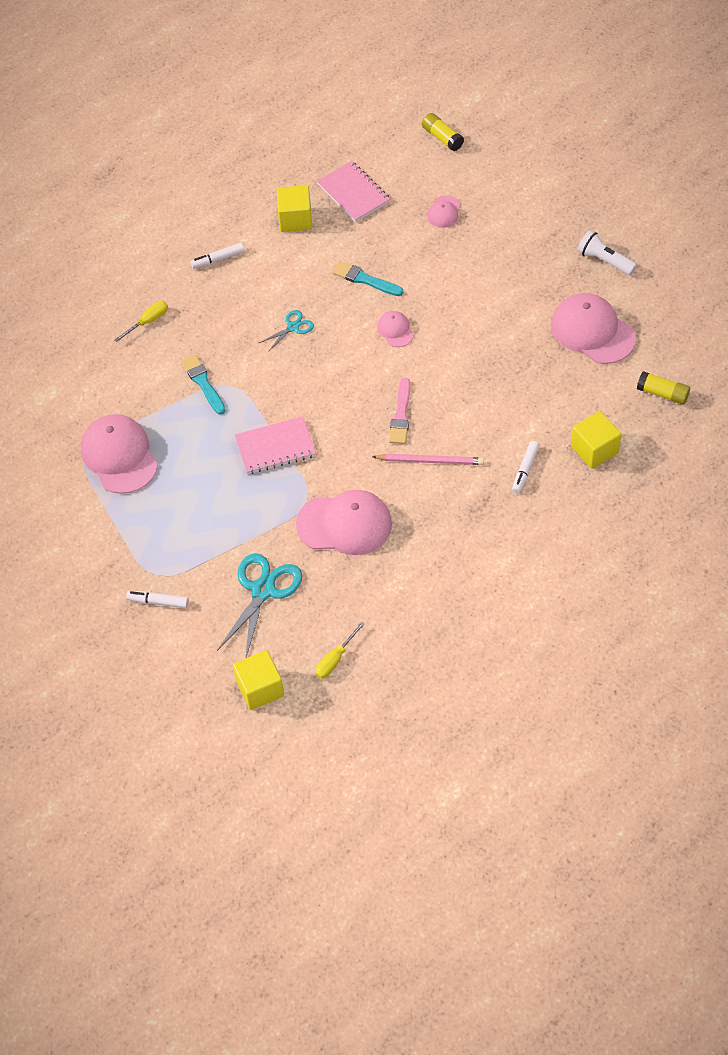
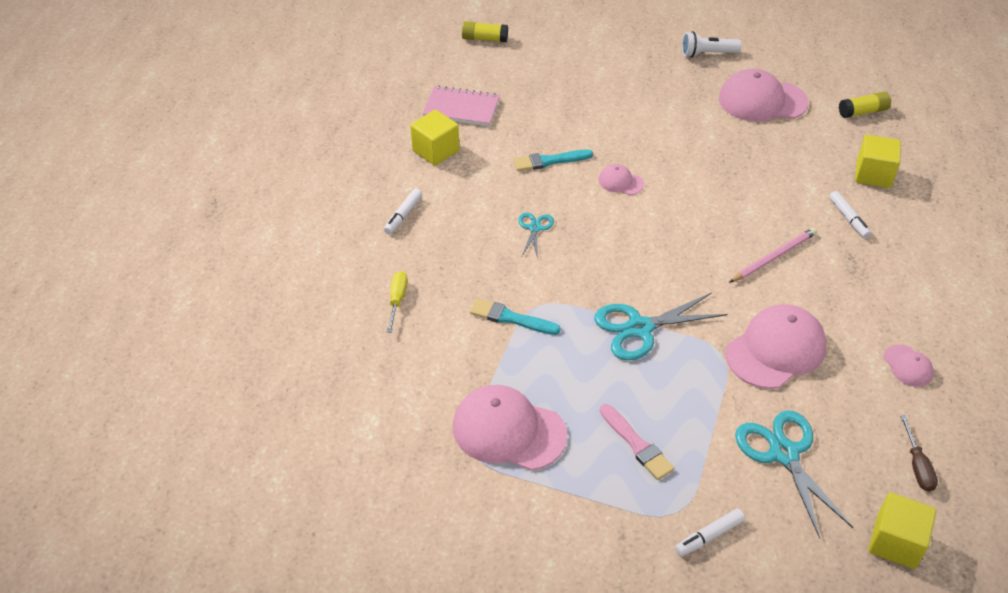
camera: 45 degrees left, 10 degrees down
pink notebook [235,416,316,474] -> turquoise scissors [594,293,727,360]
yellow screwdriver [315,621,365,679] -> brown screwdriver [900,415,938,492]
pink brush [389,378,410,444] -> pink brush moved to [600,404,674,480]
pink cap [427,195,460,228] -> pink cap moved to [884,344,934,387]

